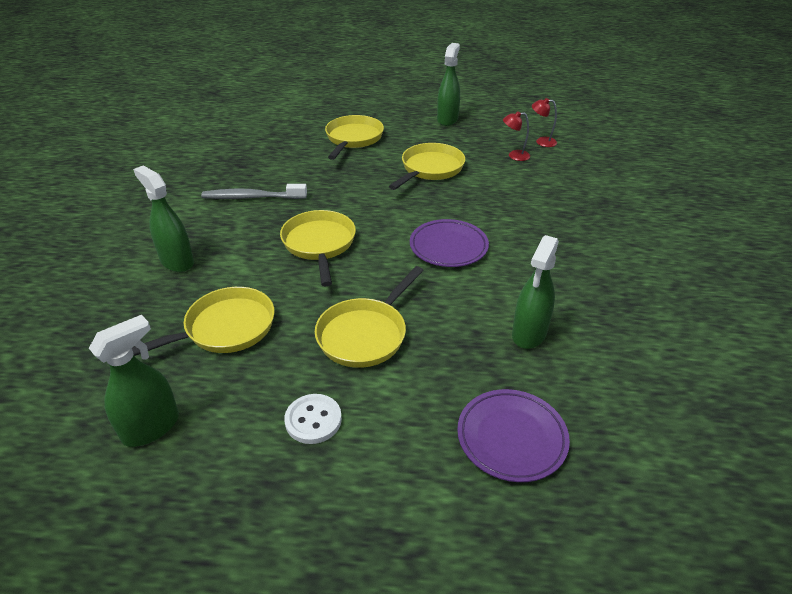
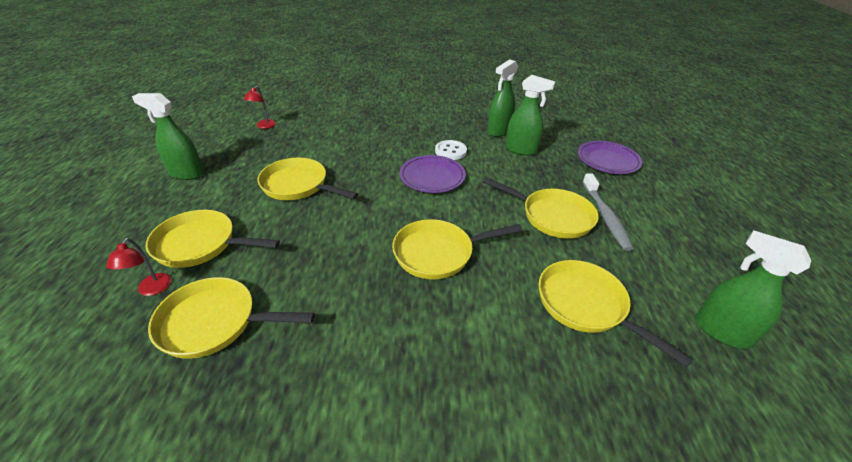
camera: 95 degrees left, 0 degrees up
green spray bottle [133,166,194,272] -> green spray bottle moved to [487,59,518,137]
grey toothbrush [201,184,307,199] -> grey toothbrush moved to [582,173,634,251]
white button [284,394,342,444] -> white button moved to [435,140,467,160]
red lamp [503,111,530,161] -> red lamp moved to [106,238,172,296]
none -> yellow pan [148,277,315,359]

